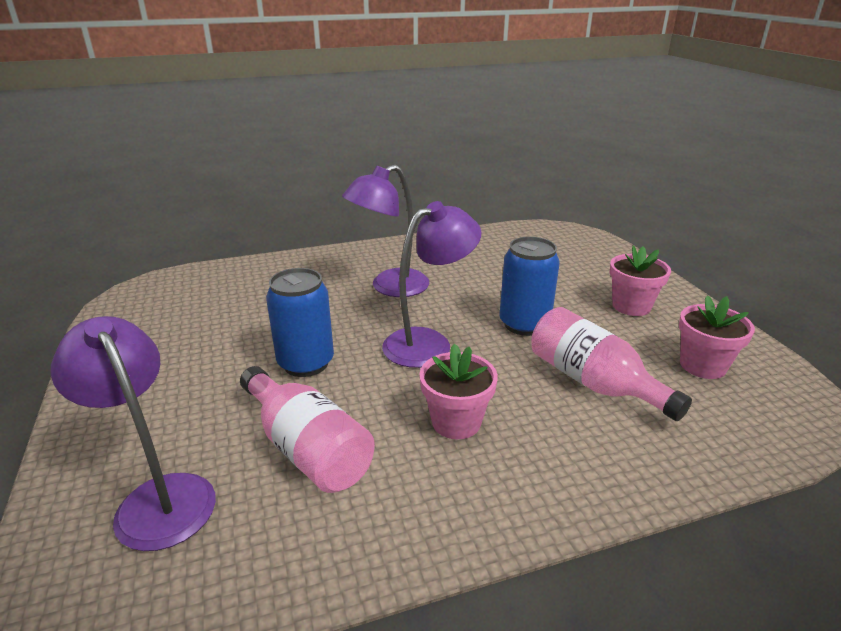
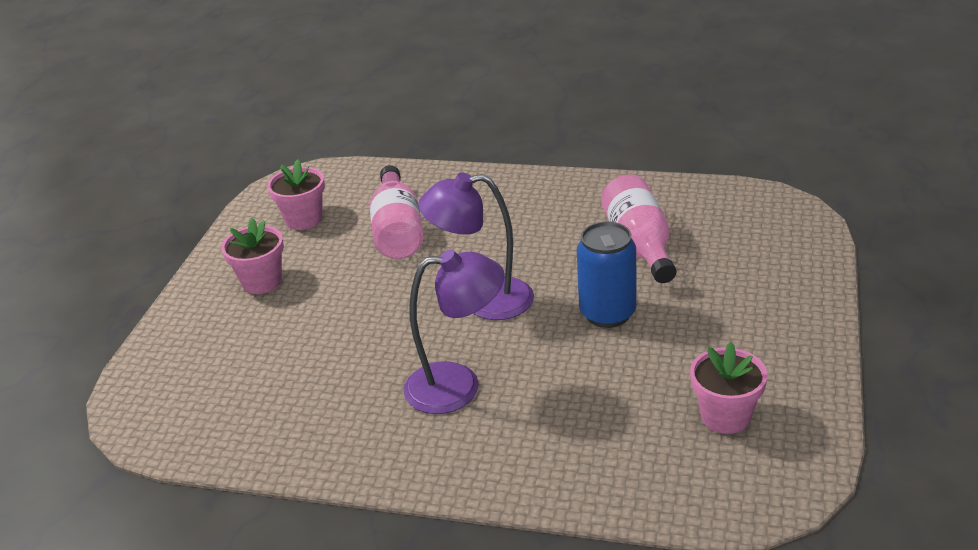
camera: 145 degrees left, 5 degrees up
purple lamp [51,316,216,551] -> none
pink flower pot [419,344,498,439] -> pink flower pot moved to [690,342,768,434]
blue can [499,237,560,336] -> none

